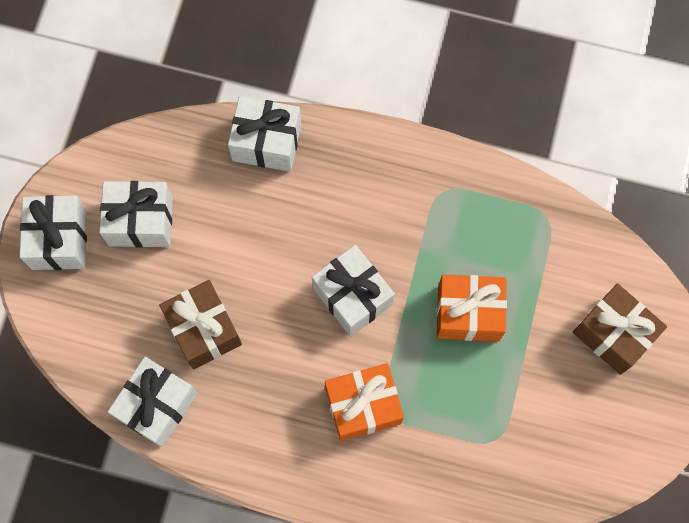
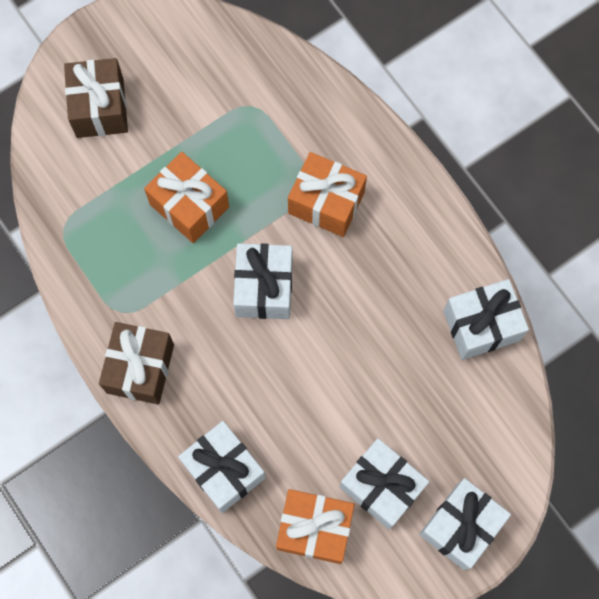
camera: 140 degrees left, 0 degrees up
brown gift [159,280,242,369] -> brown gift moved to [99,322,174,405]
none -> orange gift [276,489,354,564]

